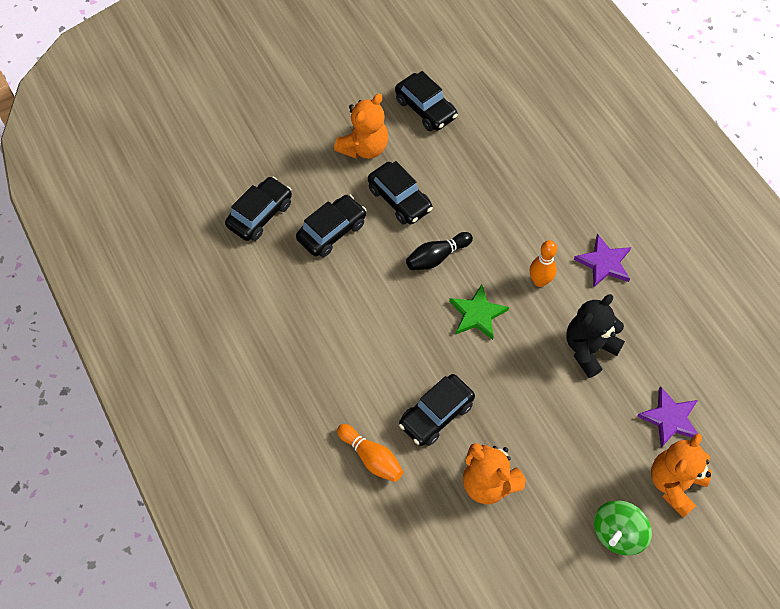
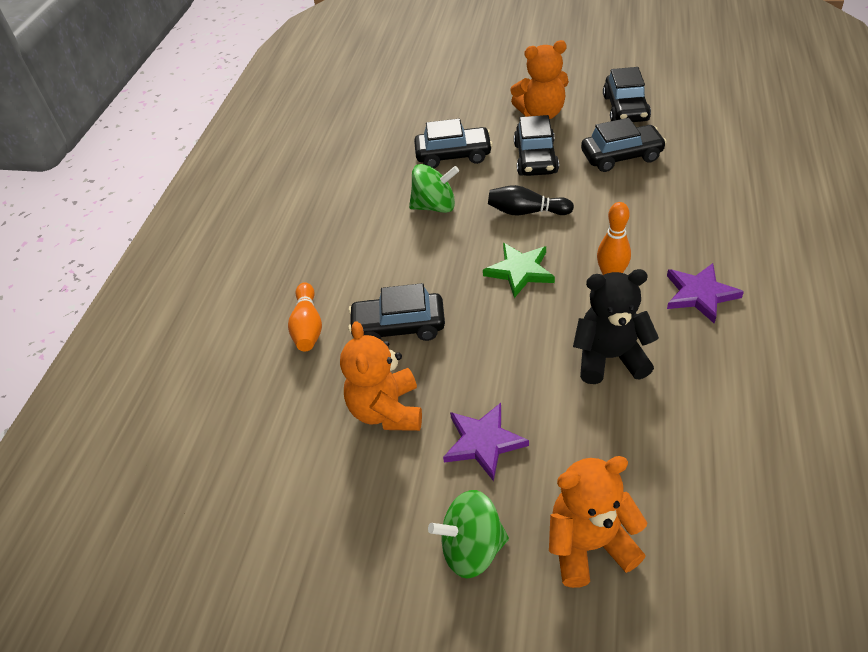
camera: 45 degrees right, 15 degrees down
black car [225,176,292,241] -> black car moved to [581,118,667,172]
purple star [637,386,698,447] -> purple star moved to [443,403,529,481]
none -> green spinning top [409,164,459,213]

